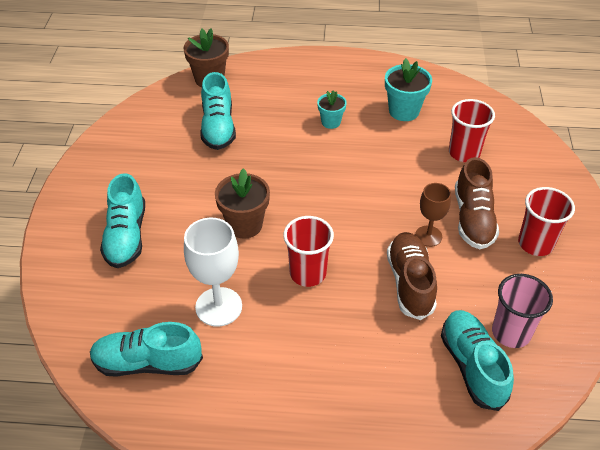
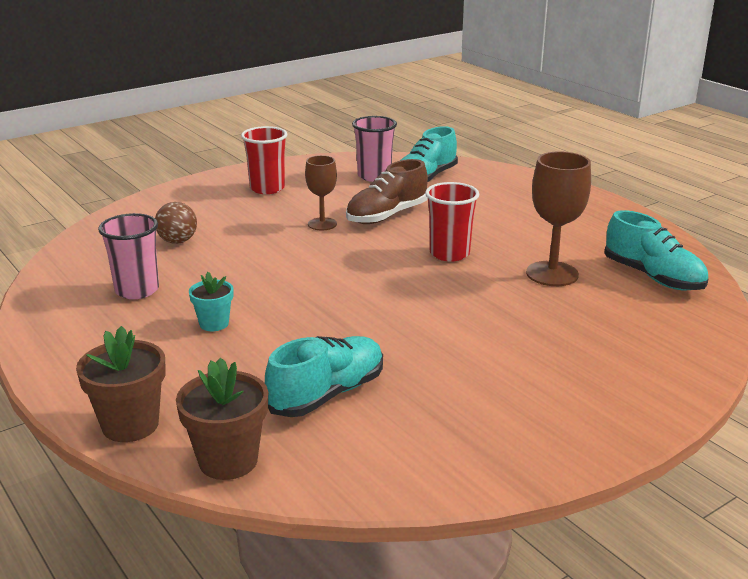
camera: 130 degrees left, 20 degrees down
turquoise shoe [100,173,145,268] -> none
white goblet [184,218,242,327] -> brown goblet [526,151,591,286]
brown flower pot [215,168,270,239] -> brown flower pot moved to [76,326,166,442]
turquoise flower pot [385,58,432,121] -> pink cup [98,213,159,299]
red cup [449,99,495,162] -> brown ball [155,202,197,244]
brown shoe [455,157,499,249] -> none

